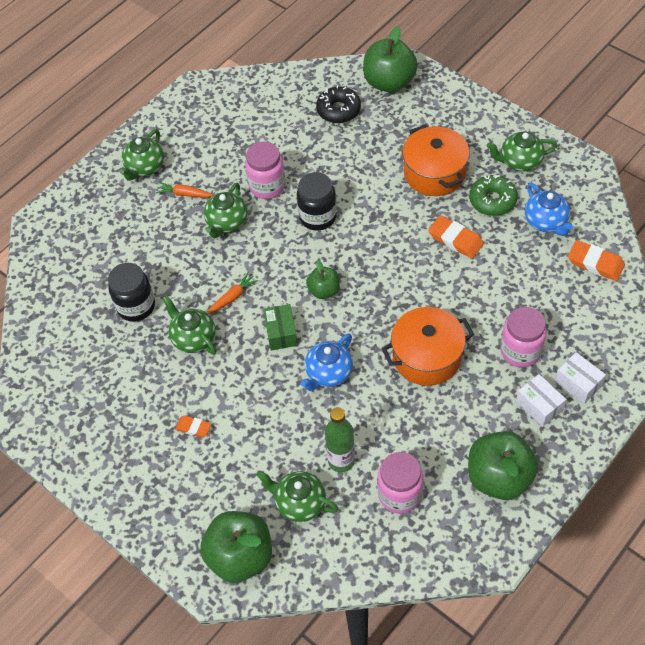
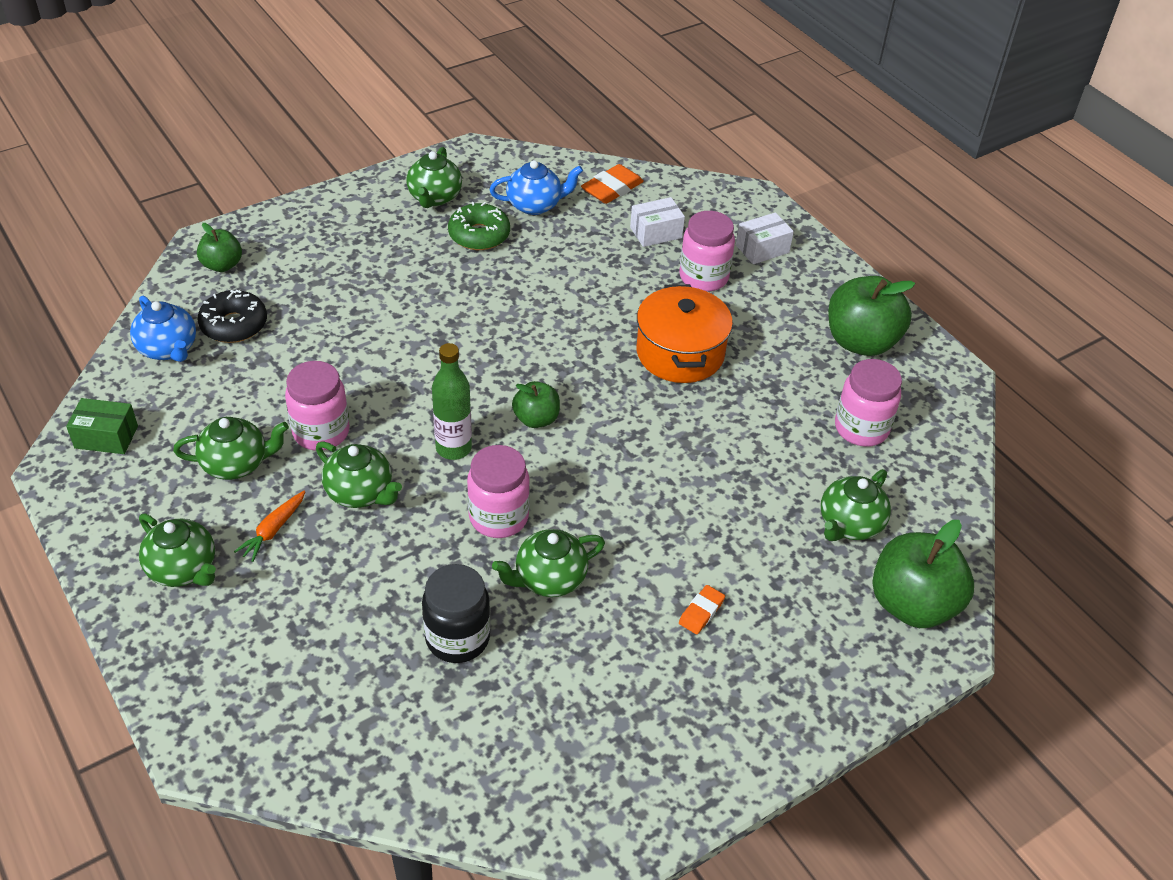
camera: 80 degrees left, 10 degrees down
orange carrot [207,272,258,314] -> pink jar [467,445,530,538]
green box [263,304,298,350] -> green box moved to [66,398,138,454]
black jar [297,172,337,231] -> none
blue teapot [301,333,353,391] -> blue teapot moved to [130,296,196,362]
green bottle [325,407,355,473] -> green bottle moved to [432,343,472,460]
green apple [363,26,418,93] -> green apple [197,223,242,272], size x0.55
orange pot [402,124,469,196] -> none
orange eraser [428,215,484,259] -> none
white box [516,374,566,427] -> white box moved to [630,197,685,247]
none -> green teapot [173,417,289,480]

